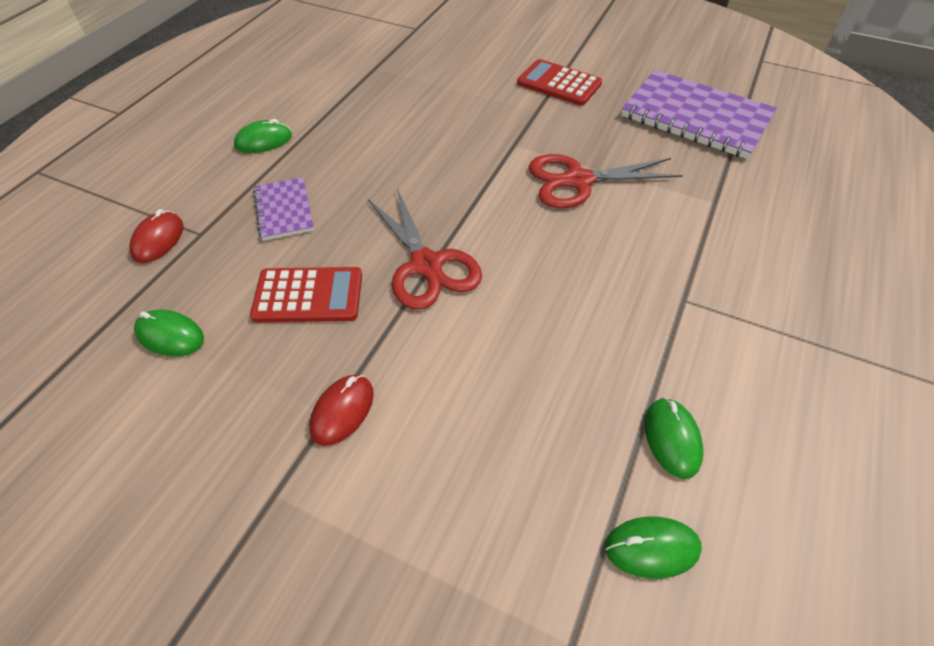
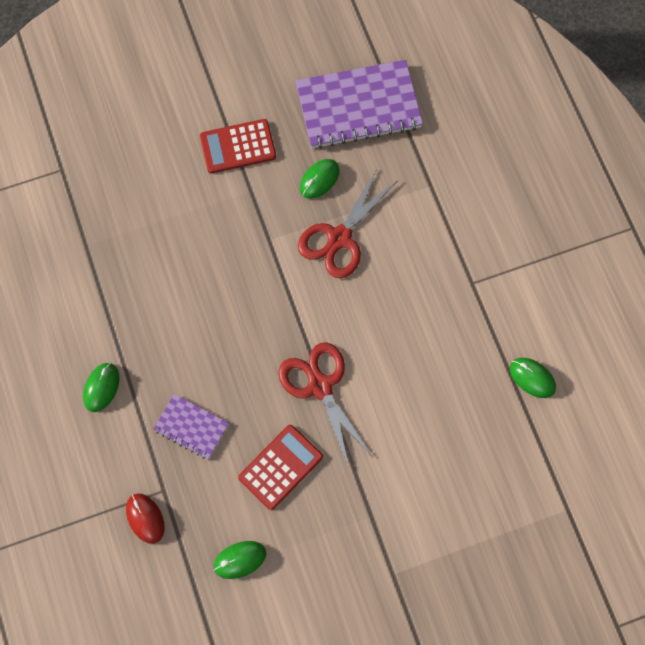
camera: 45 degrees left, 20 degrees up
red mouse [309,375,374,446] -> none
red scissors [368,189,482,309] -> red scissors turned 135 degrees counterclockwise [278,343,373,468]
green mouse [605,516,702,579] -> green mouse moved to [300,159,339,199]

